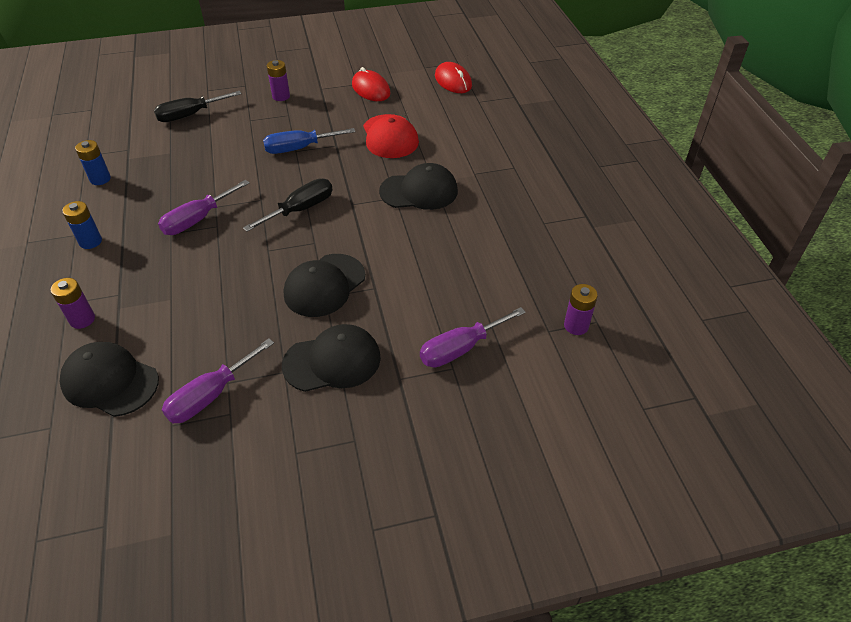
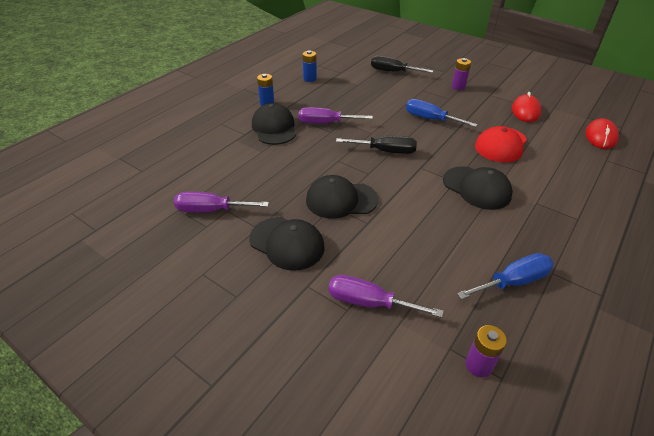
camera: 50 degrees right, 5 degrees down
purple battery [50,278,95,329] -> none
black cap [60,342,159,417] -> black cap moved to [252,103,296,145]
none -> blue screwdriver [457,253,554,299]

